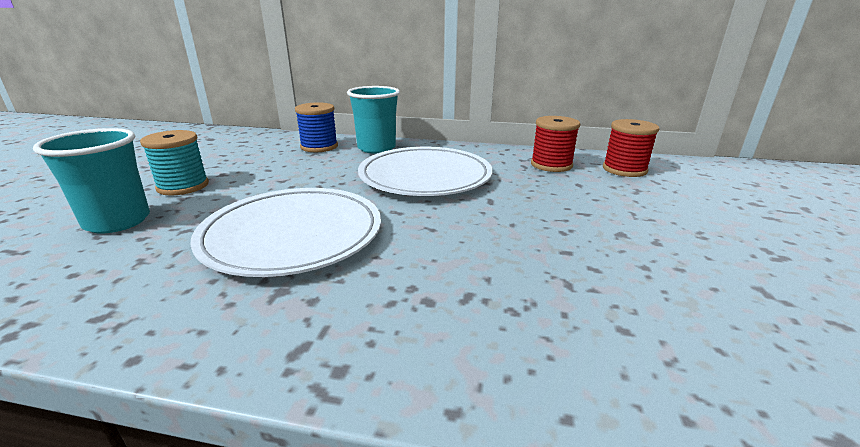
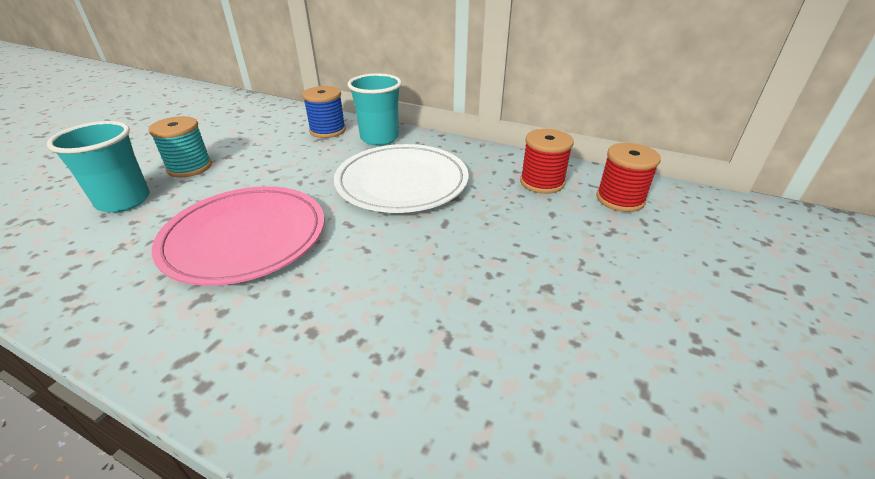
camera: 15 degrees right, 10 degrees up
white plate [190,188,381,277] -> pink plate [152,186,325,286]

